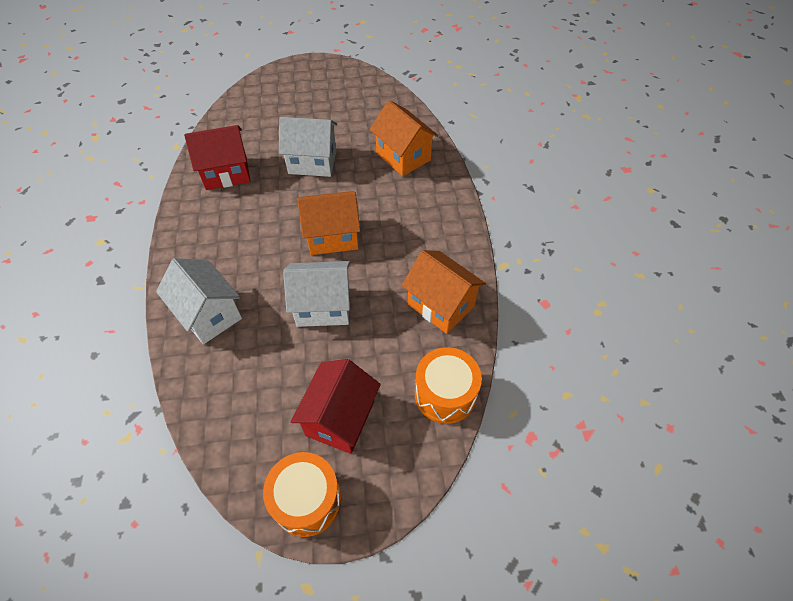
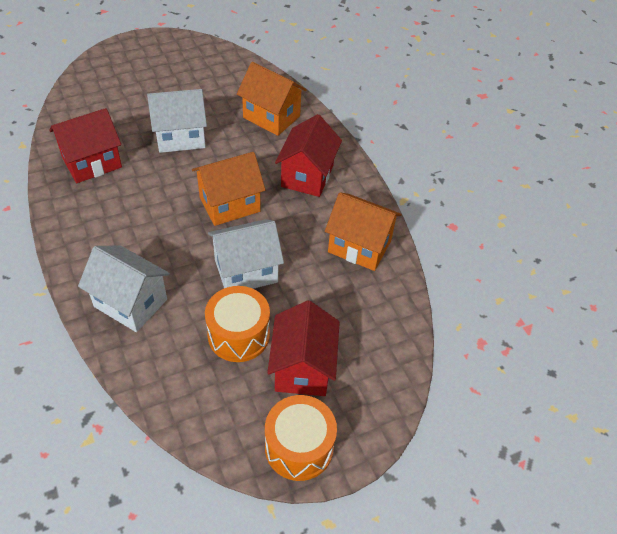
camera: 20 degrees left, 5 degrees down
orange drum [415,347,482,424] -> orange drum moved to [205,286,270,362]
none -> red house [275,114,342,197]

